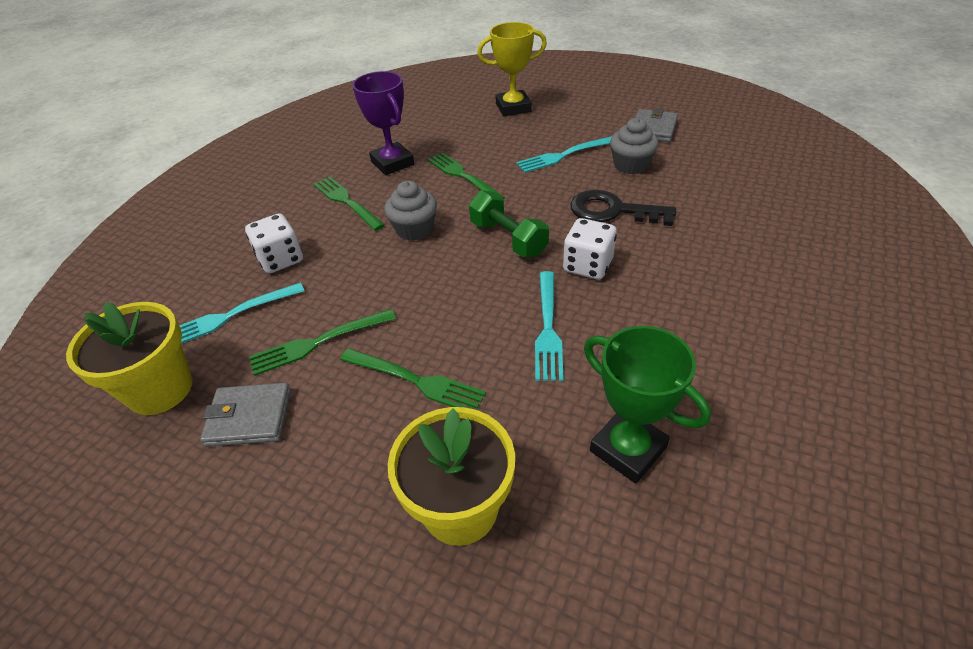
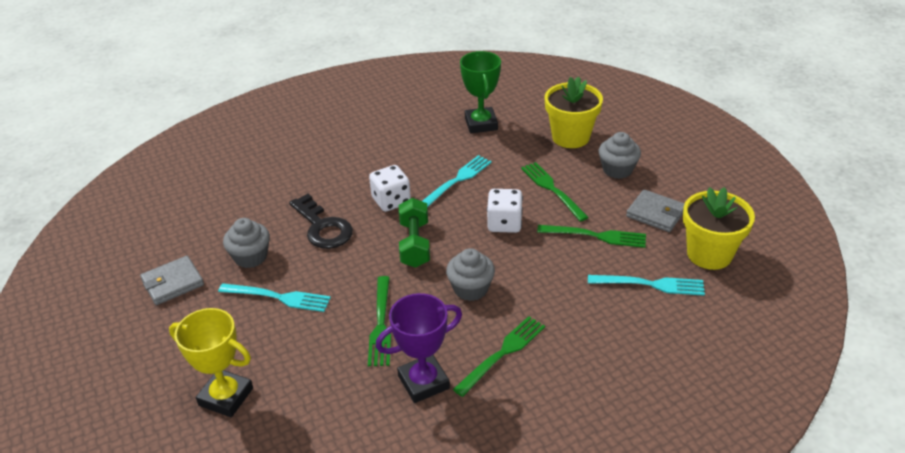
camera: 145 degrees left, 5 degrees down
white dice [245,213,303,273] -> white dice moved to [487,189,523,233]
green fork [313,177,385,231] -> green fork turned 135 degrees counterclockwise [453,316,545,397]
purple trophy [352,71,414,175] -> purple trophy turned 60 degrees clockwise [375,293,462,403]
none -> grey cupcake [599,132,641,179]

